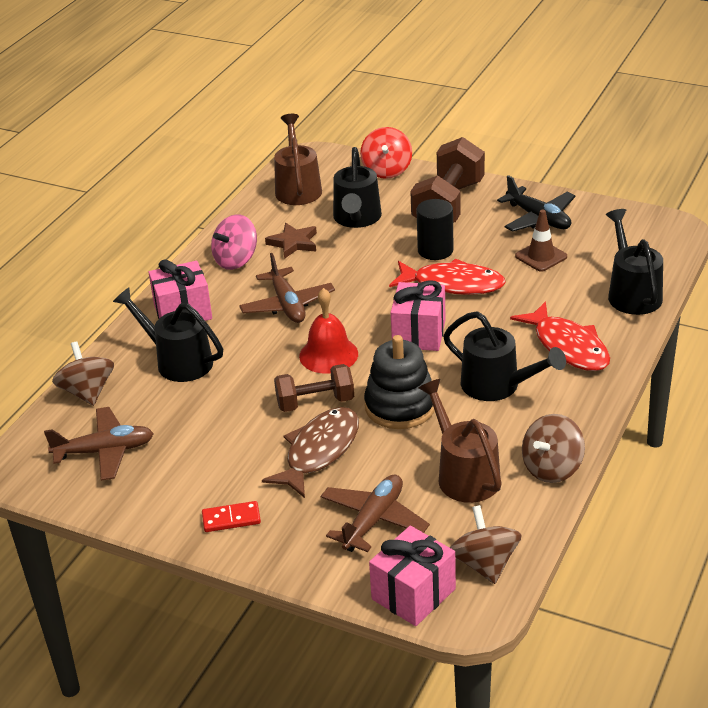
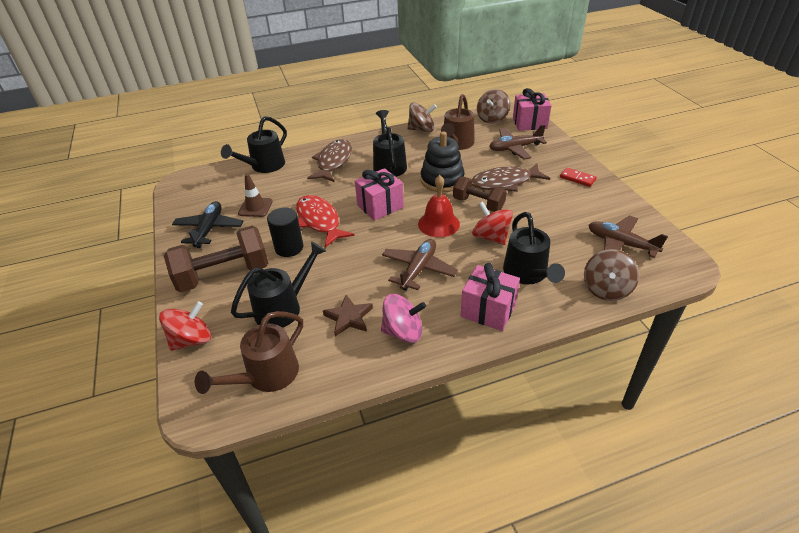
camera: 135 degrees left, 5 degrees up
red fish [510,301,610,371] -> brown fish [307,139,352,182]
none -> red spinning top [472,202,513,245]

